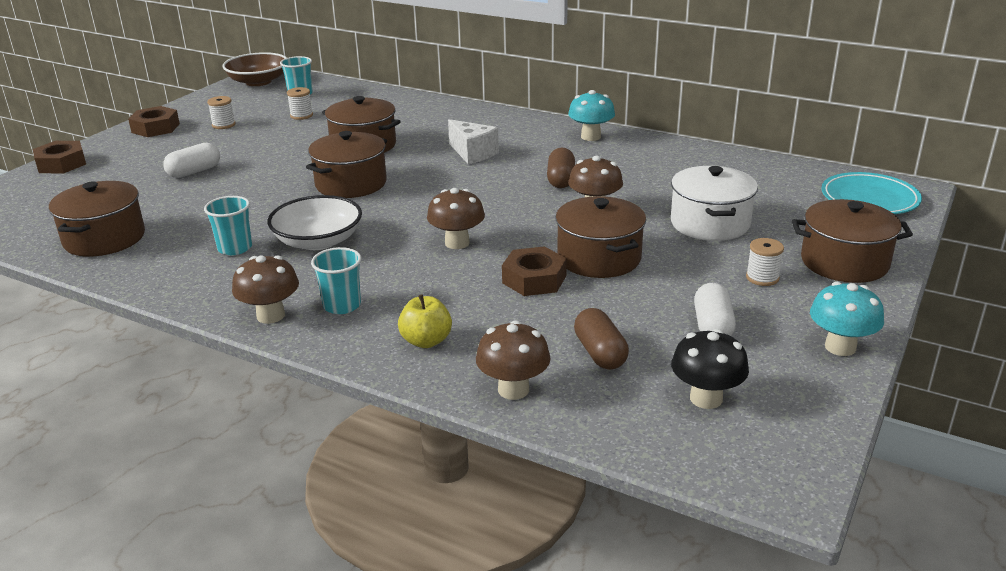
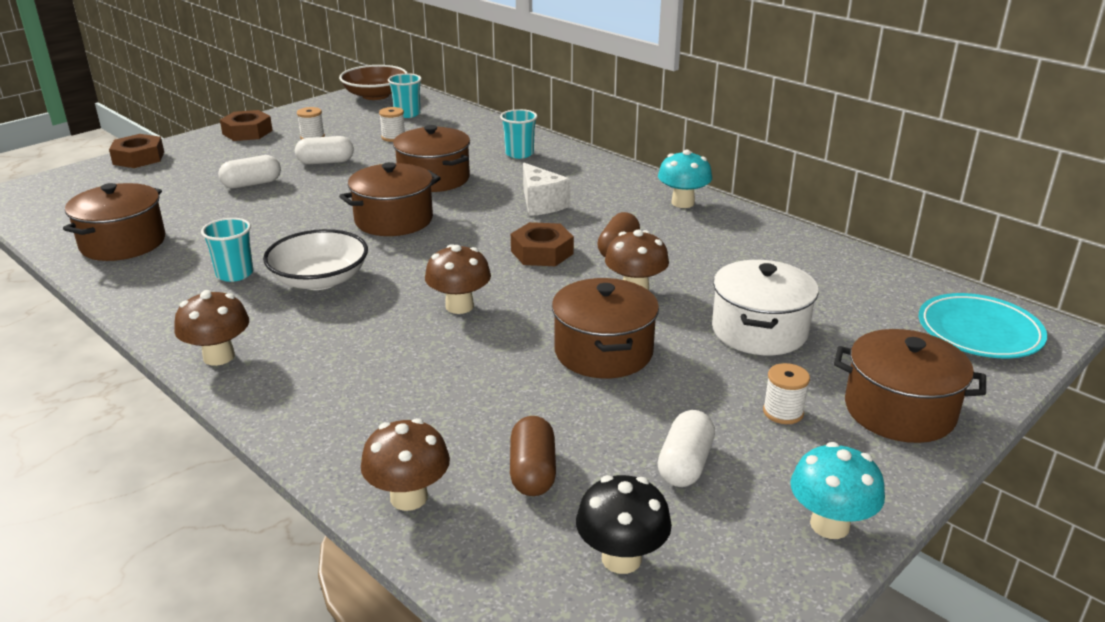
camera: 15 degrees right, 0 degrees up
turquoise cup [311,247,361,314] -> turquoise cup moved to [500,109,538,159]
yellow apple [398,294,452,348] -> none
brown nut [502,246,567,296] -> brown nut moved to [511,222,574,266]
none -> white capsule [295,136,354,165]

